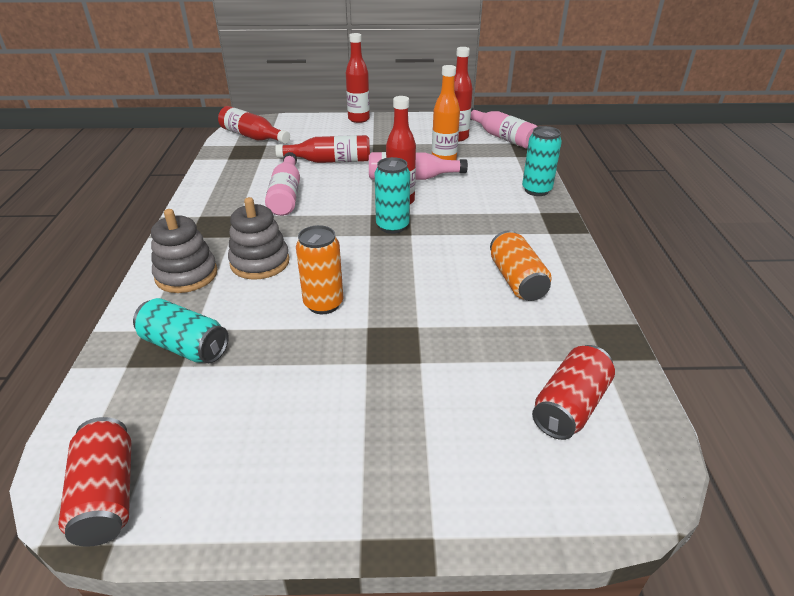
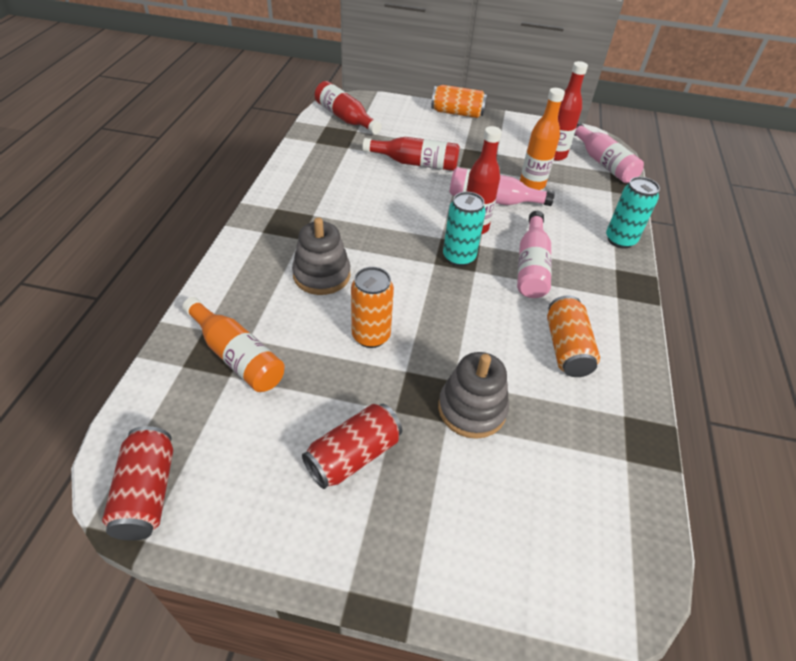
camera: 10 degrees right, 10 degrees up
turquoise can [133,298,229,363] -> orange bottle [182,297,285,392]
grey stacking toy [151,209,217,293] -> grey stacking toy moved to [438,352,509,439]
pink bottle [265,152,300,216] -> pink bottle moved to [517,211,552,298]
red bottle [346,33,370,123] -> orange can [431,85,487,118]
red can [532,345,615,440] -> red can moved to [302,404,402,489]

